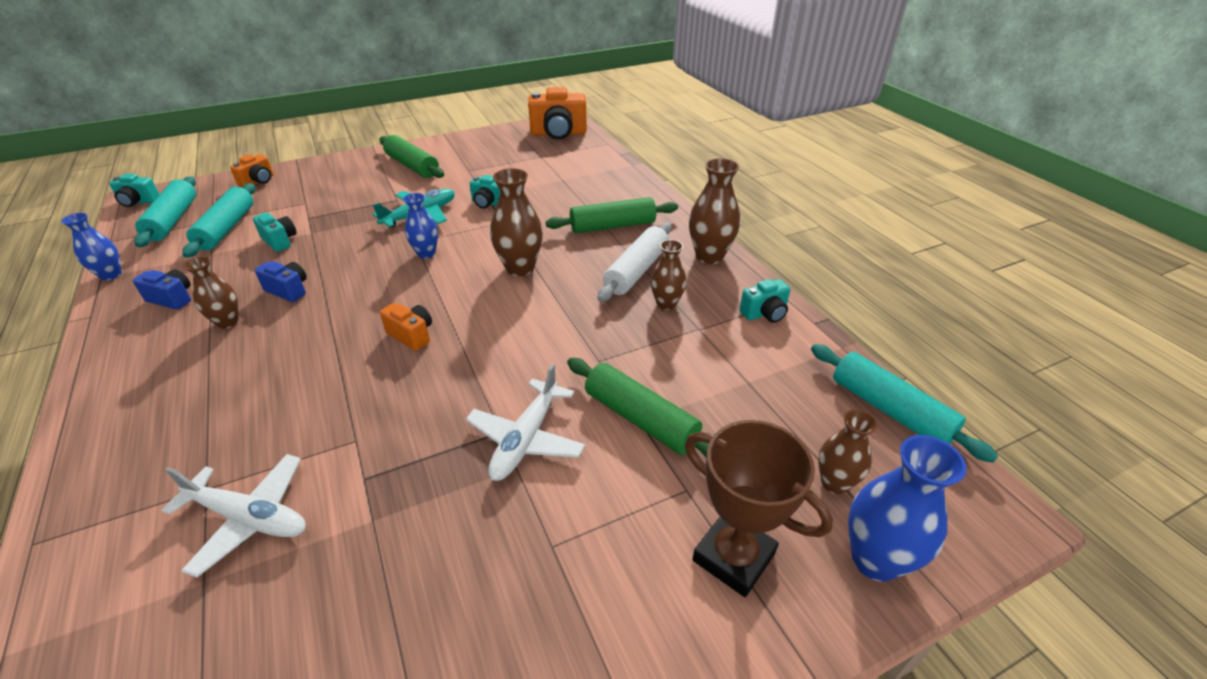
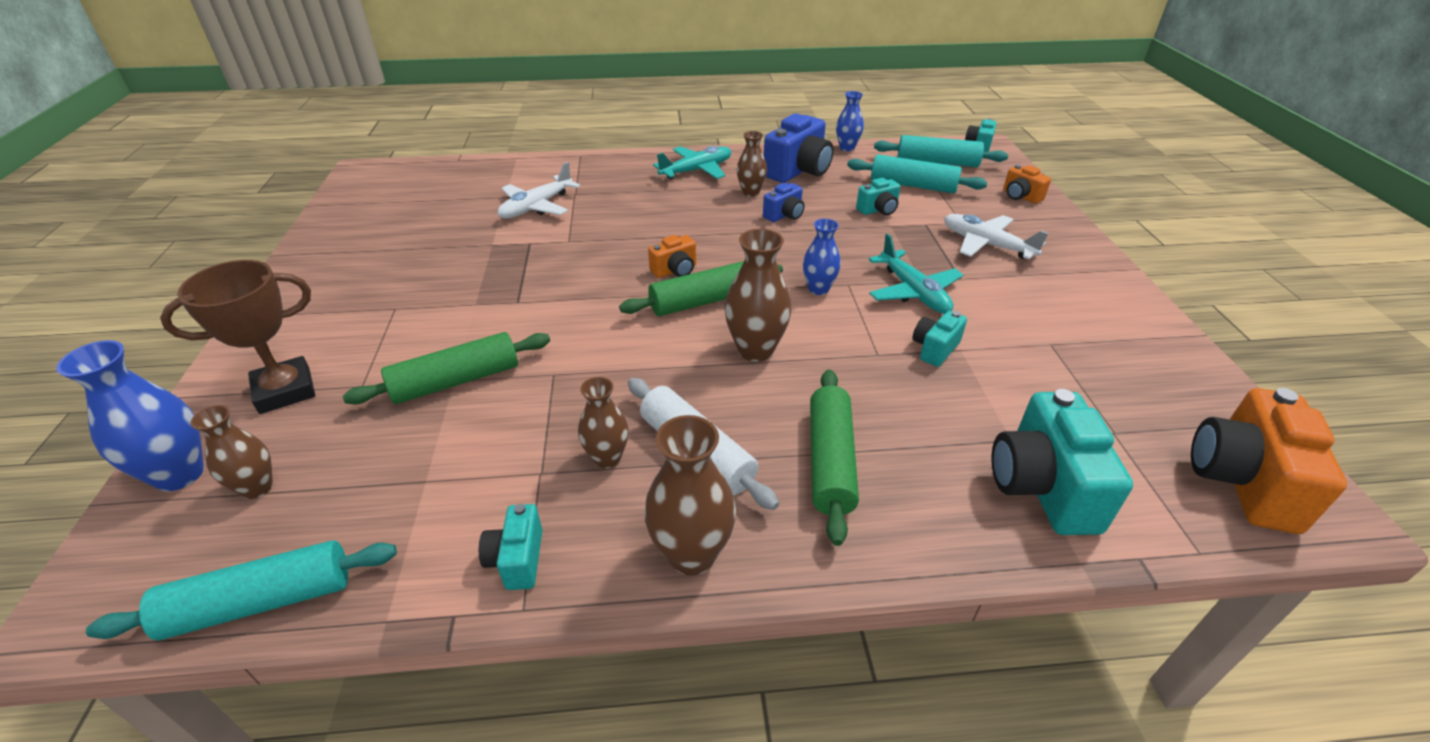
camera: 110 degrees right, 0 degrees up
blue camera [133,269,191,310] -> blue camera [764,113,834,183], size x1.89
green rolling pin [380,135,444,178] -> green rolling pin moved to [619,261,783,316]
white plane [466,364,585,481] -> white plane moved to [944,214,1048,259]
none -> turquoise plane [653,146,731,179]
none -> turquoise camera [992,389,1133,535]

